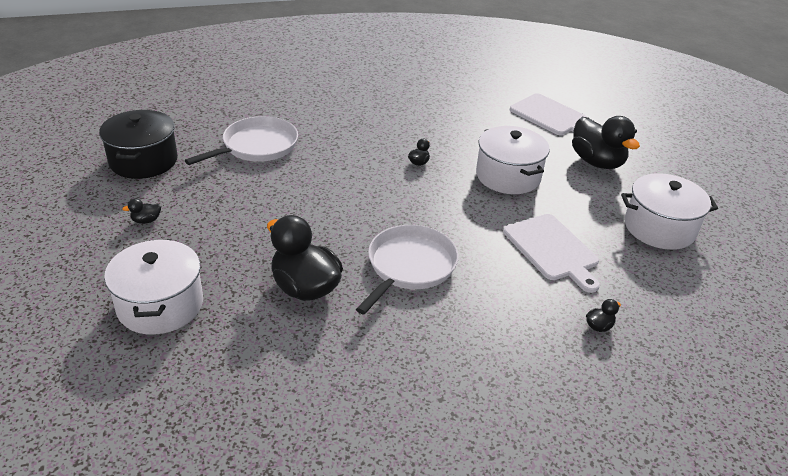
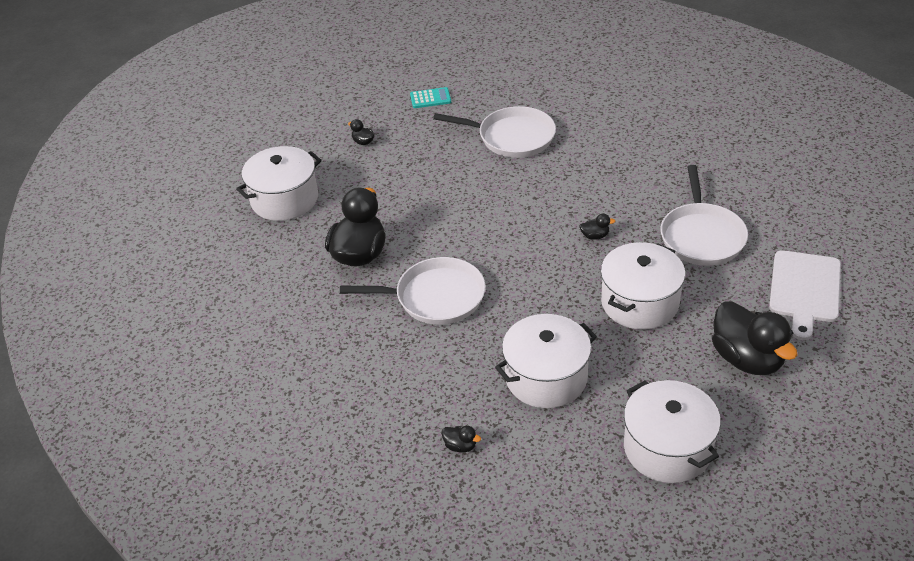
camera: 65 degrees right, 5 degrees up
black pot [99,110,178,179] -> turquoise calculator [410,87,451,108]
white cutting board [504,214,600,293] -> white pot [495,314,597,408]
black duck [572,116,640,169] -> black duck turned 60 degrees counterclockwise [712,301,797,375]
none -> white pan [660,165,748,266]

